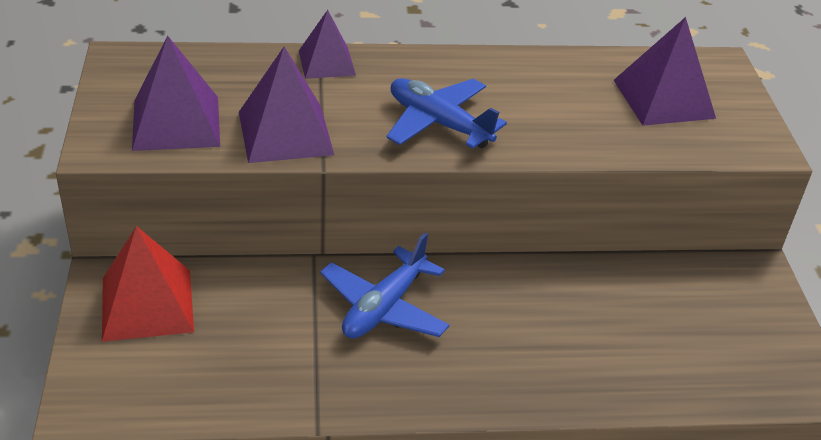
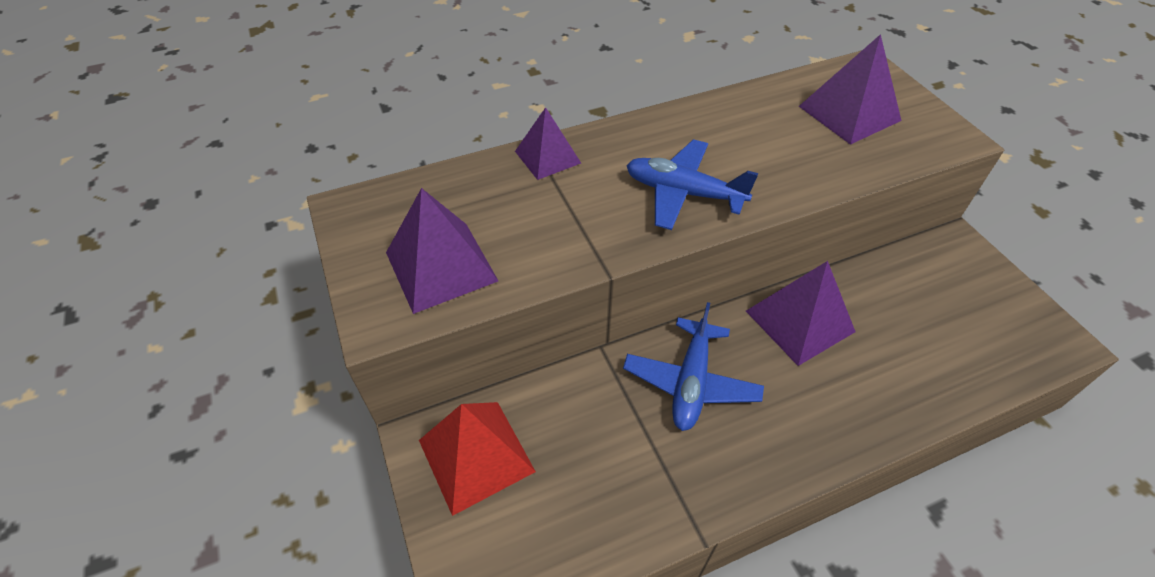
camera: 15 degrees left, 10 degrees up
purple pyramid [239,47,334,163] -> purple pyramid moved to [746,261,855,366]

